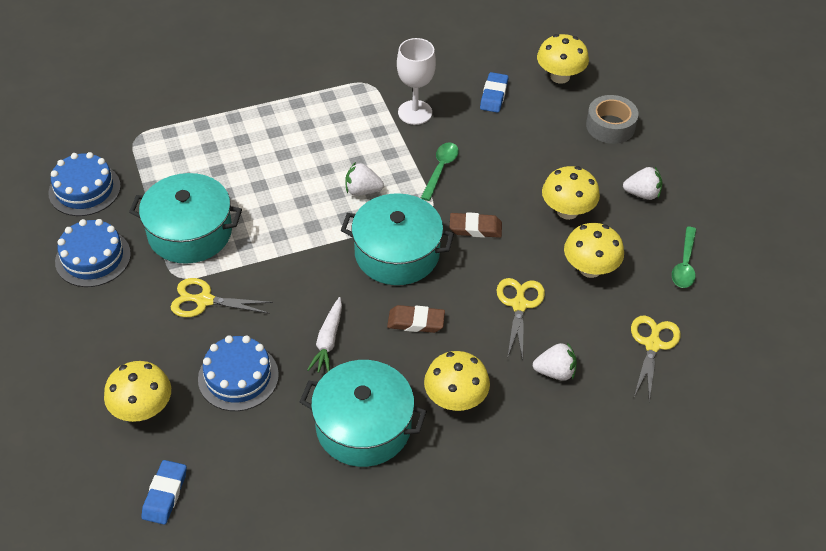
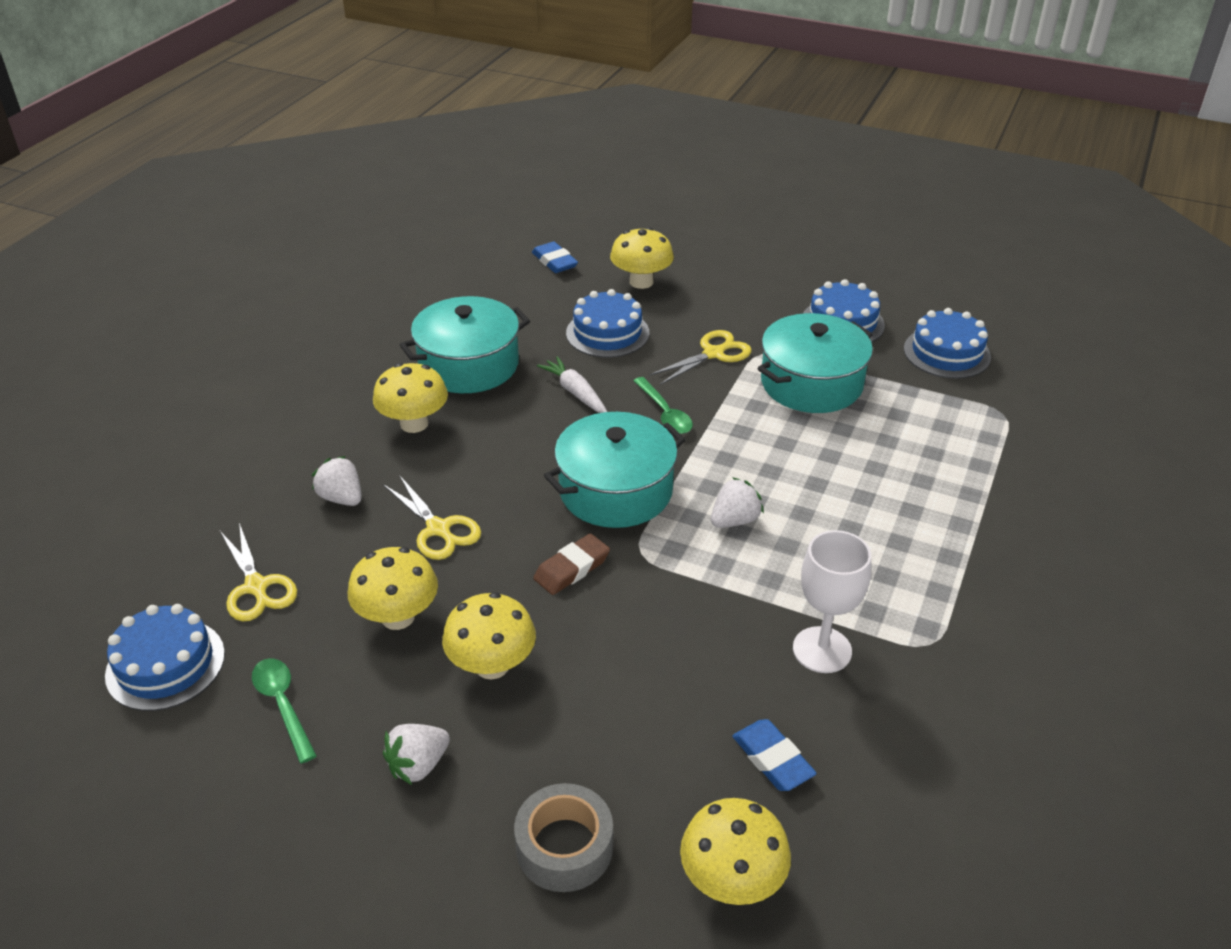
camera: 135 degrees right, 10 degrees down
brown eraser [387,305,445,333] -> none
green spoon [421,143,459,201] -> green spoon moved to [633,377,693,434]
white strawberry [533,342,577,381] -> white strawberry turned 90 degrees clockwise [312,456,362,506]
none -> blue cake [105,604,225,711]

